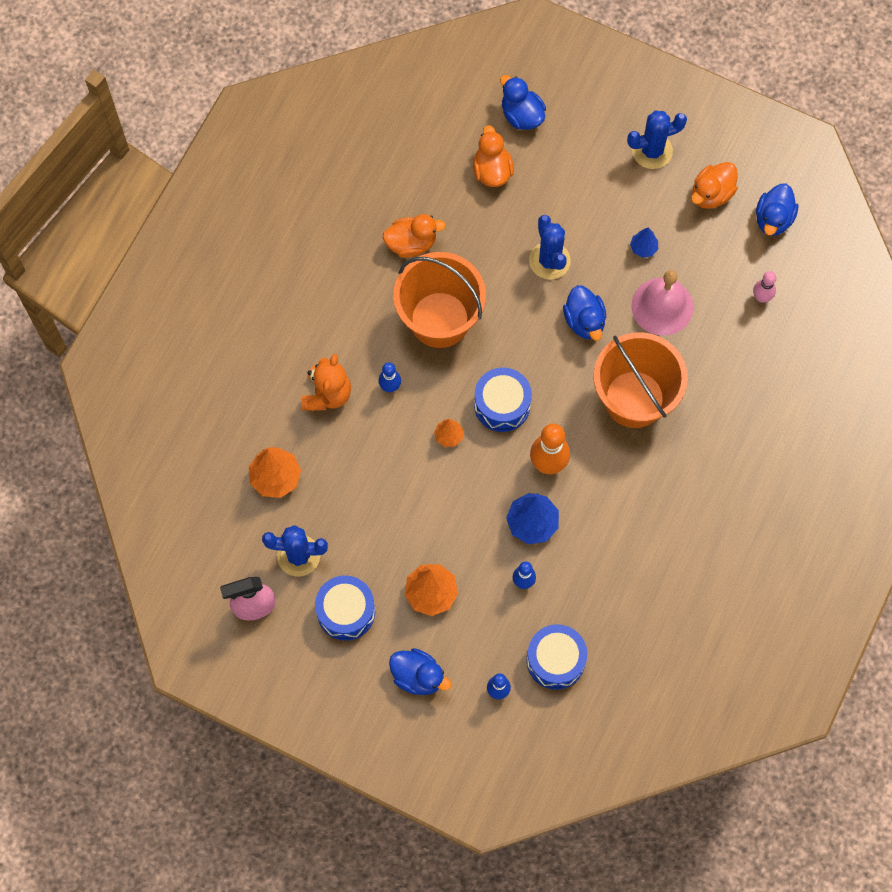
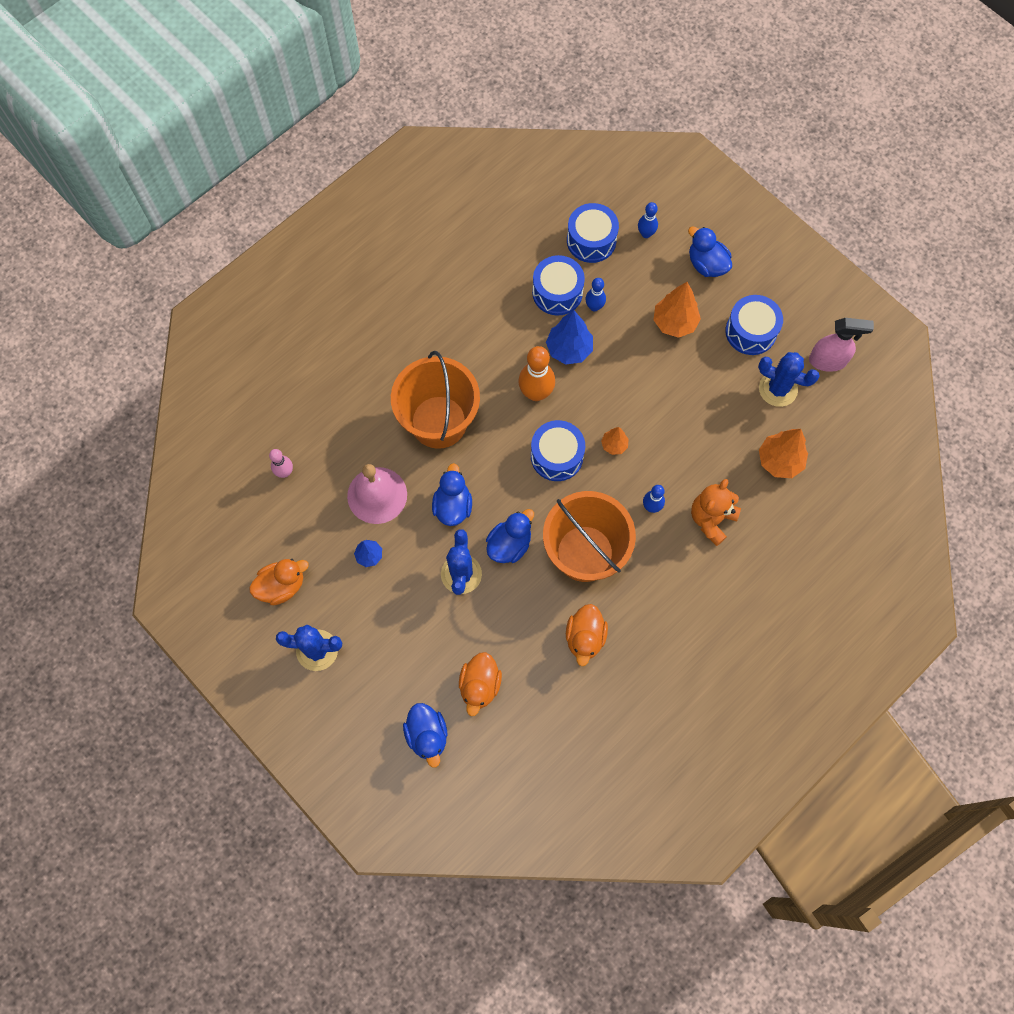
camera: 160 degrees left, 0 degrees up
orange duck [382,214,446,258] -> orange duck turned 90 degrees counterclockwise [566,604,608,666]
blue duck [756,183,799,236] -> blue duck moved to [486,509,534,563]
none -> blue drum [532,255,585,316]

